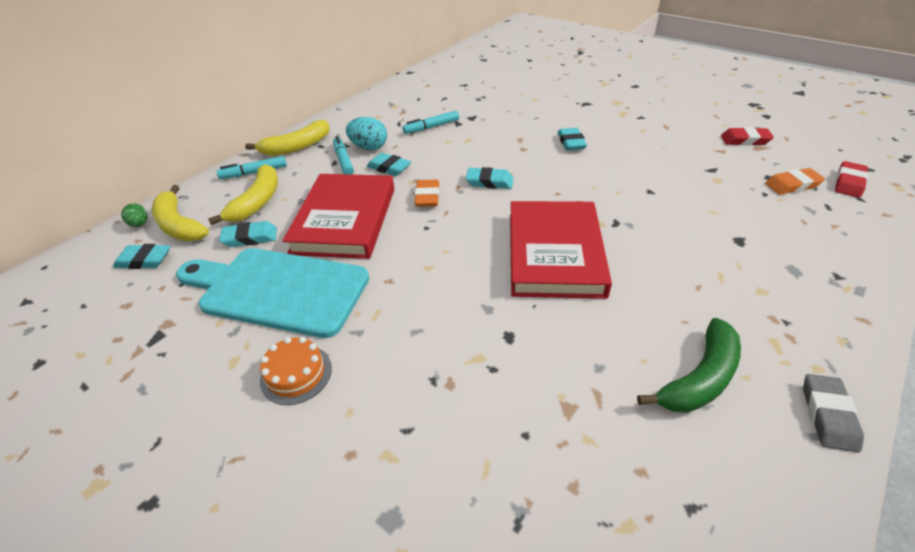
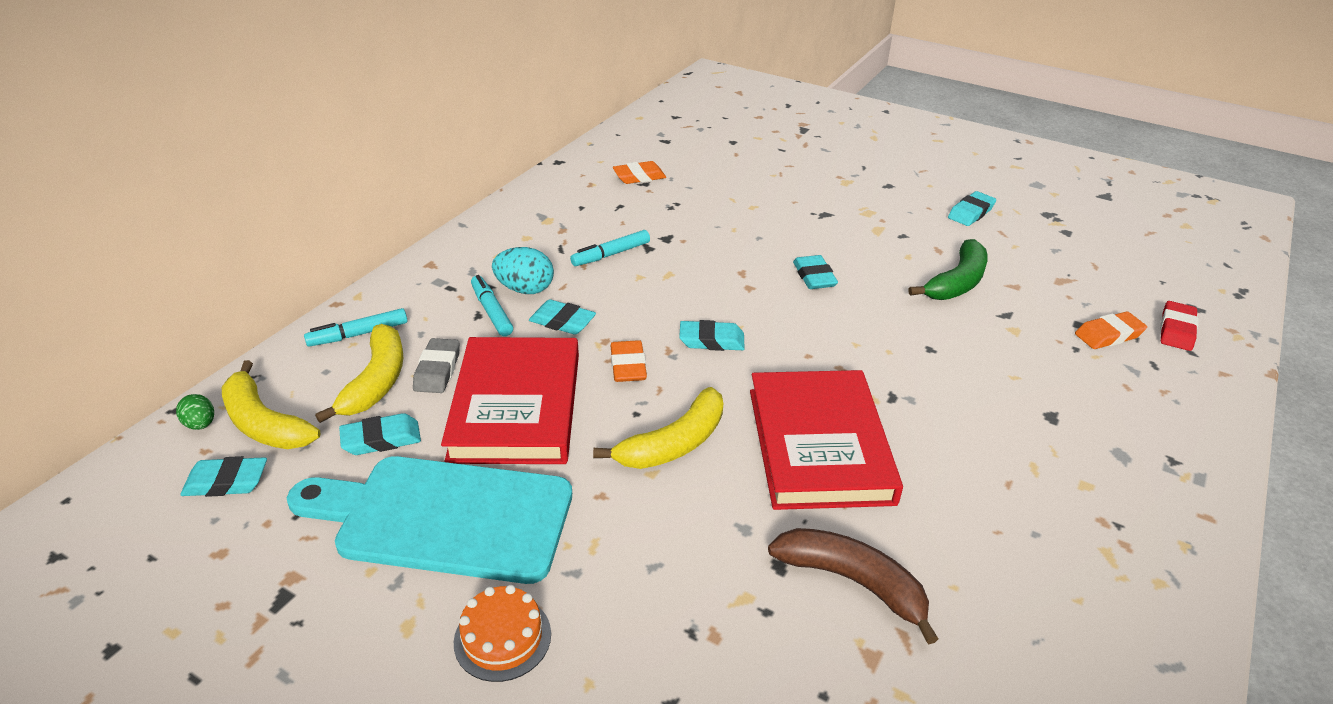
camera: 10 degrees left, 5 degrees down
yellow banana [245,120,330,156] -> yellow banana moved to [593,387,723,469]
green banana [637,318,741,413] -> green banana moved to [909,239,988,300]
red eraser [721,127,774,145] -> none
grey eraser [803,374,864,453] -> grey eraser moved to [413,338,460,393]
none -> orange eraser [613,161,666,184]
none -> brown banana [768,528,938,644]
none -> turquoise eraser [948,191,996,226]

